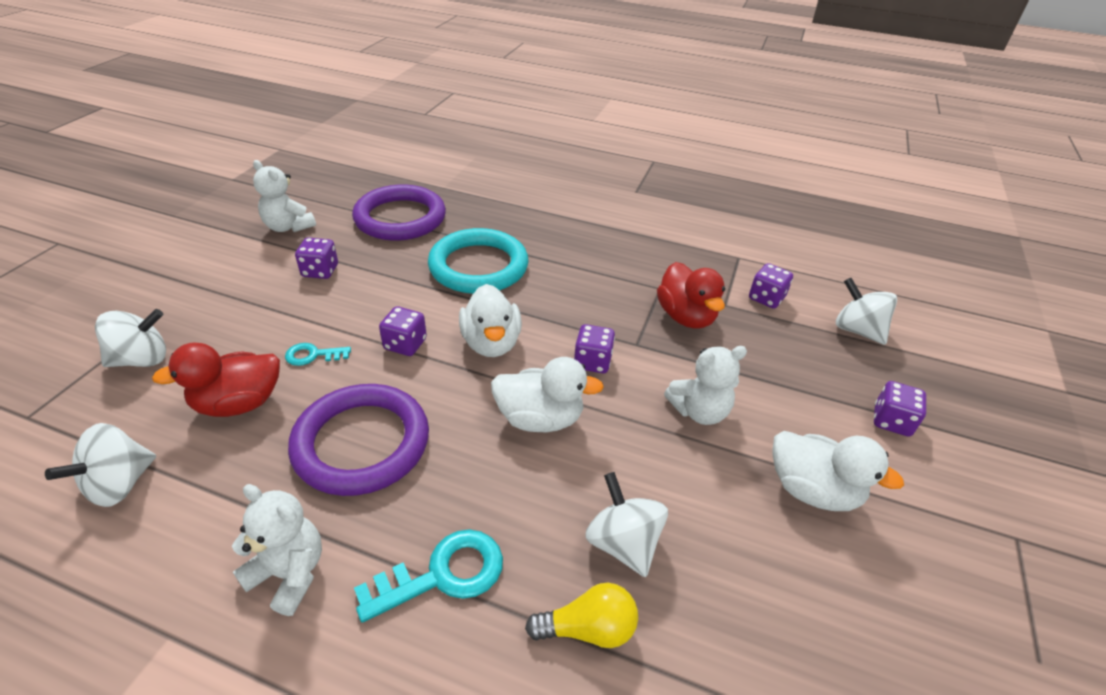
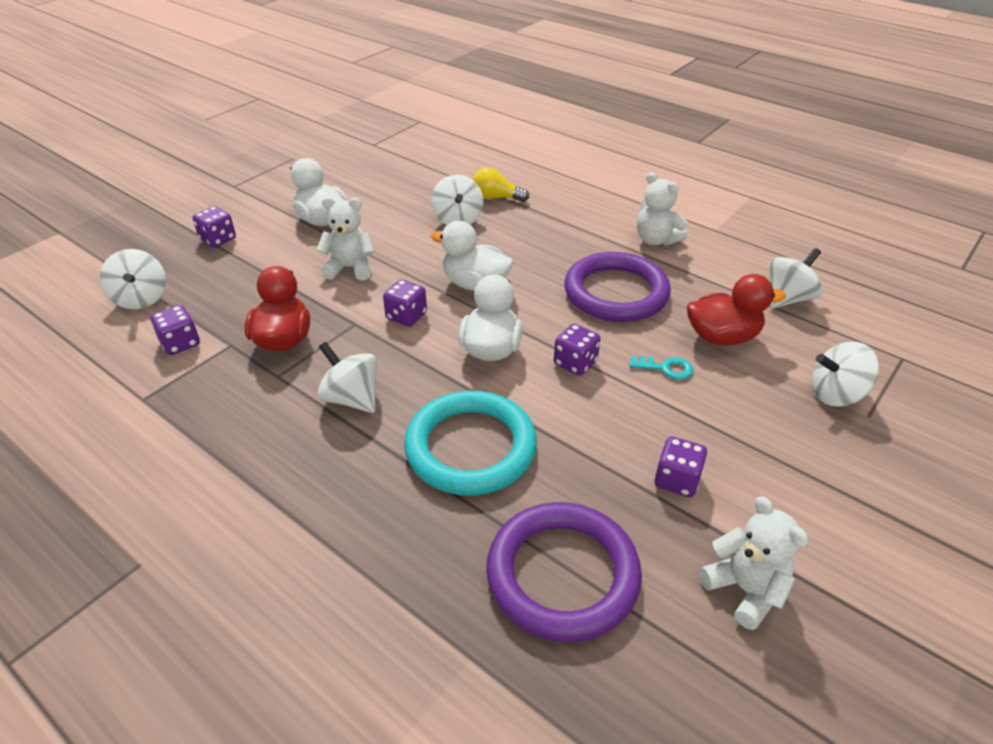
camera: 160 degrees left, 0 degrees up
turquoise key [354,529,503,623] -> none
none -> white spinning top [317,342,377,413]

